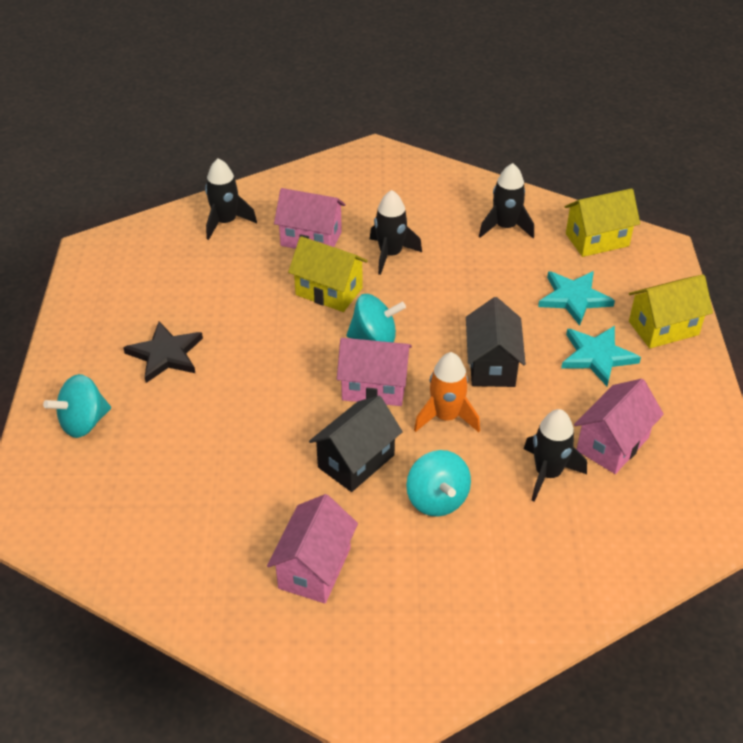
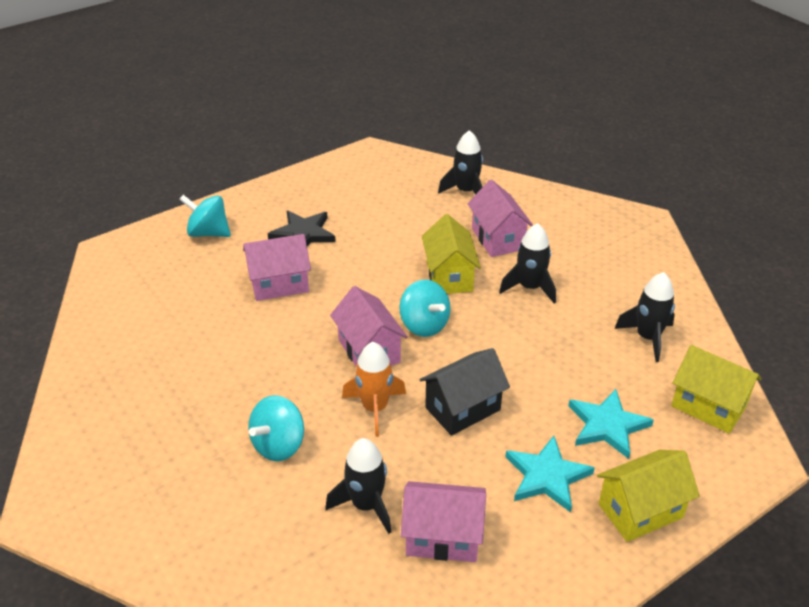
camera: 55 degrees right, 5 degrees down
pink house [267,494,358,604] -> pink house moved to [243,234,311,301]
black house [309,396,403,492] -> none
yellow house [629,275,713,348] -> yellow house turned 60 degrees counterclockwise [597,450,700,542]

